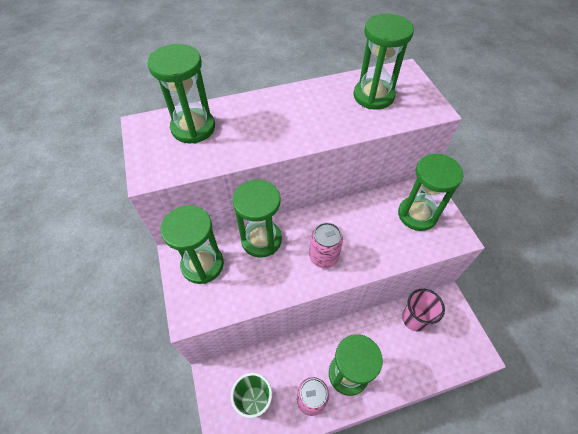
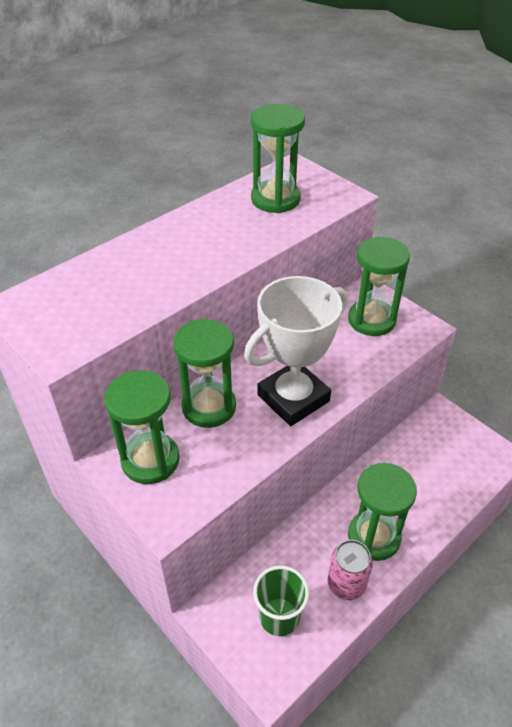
camera: 25 degrees left, 10 degrees down
green hourglass [147,44,215,144] -> none
pink can [309,223,343,268] -> white trophy [244,276,348,426]
pink cup [402,289,445,331] -> none

